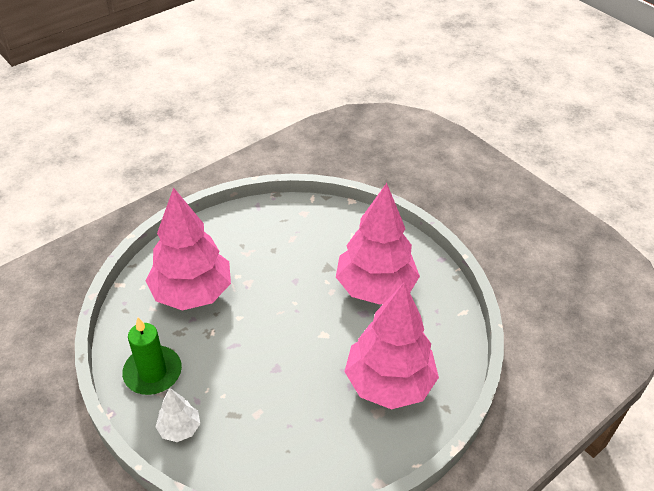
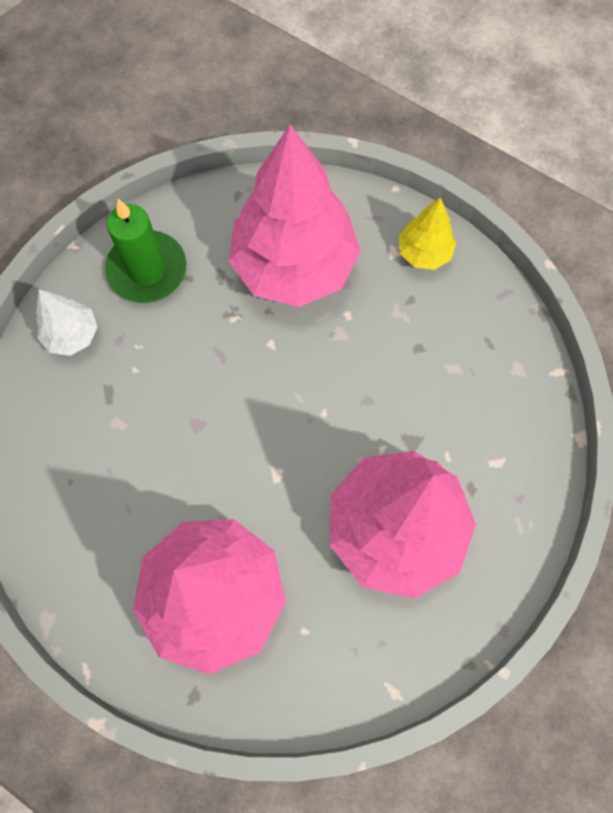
camera: 75 degrees right, 25 degrees up
none -> yellow tree [398,198,456,270]

